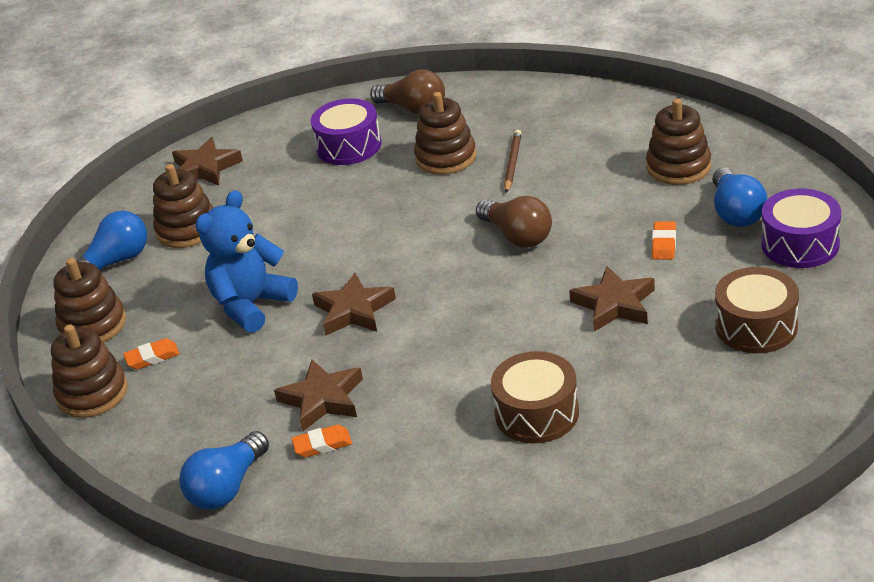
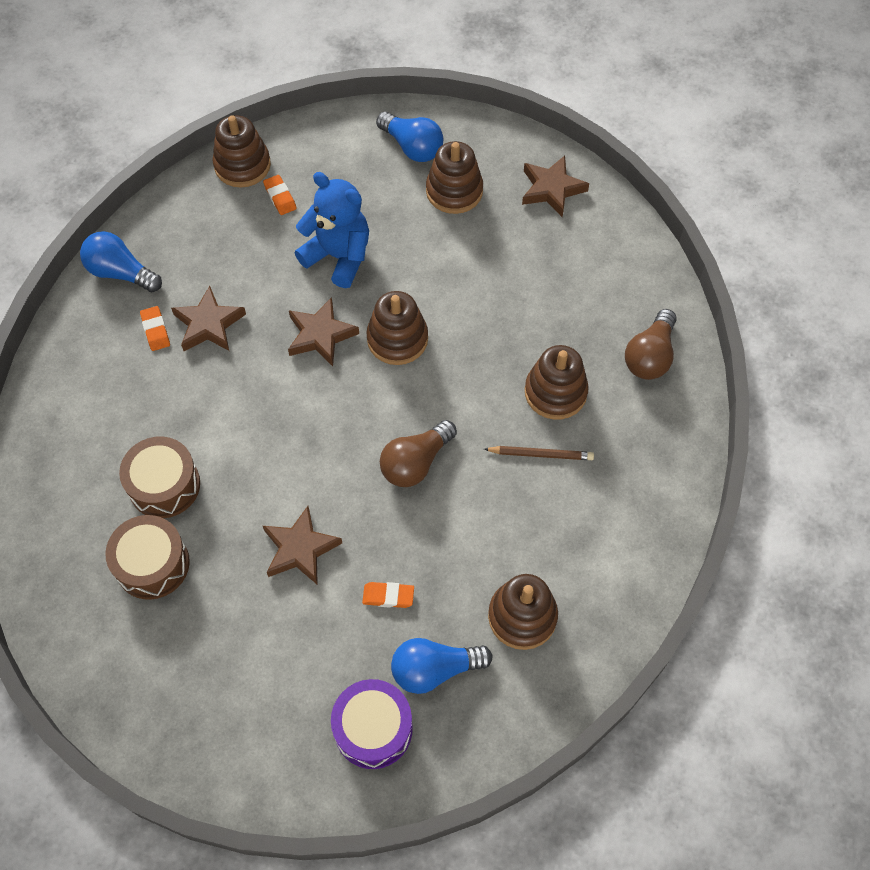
camera: 80 degrees right, 25 degrees up
brown stacking toy [53,258,126,343] -> brown stacking toy moved to [366,291,428,365]
purple drum [311,98,381,165] -> none
brown drum [715,267,799,353] -> brown drum moved to [105,515,190,600]

